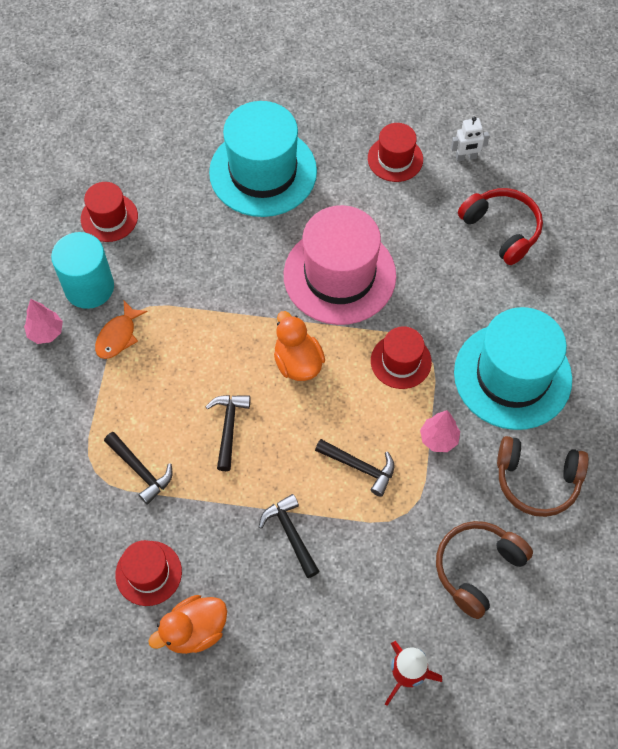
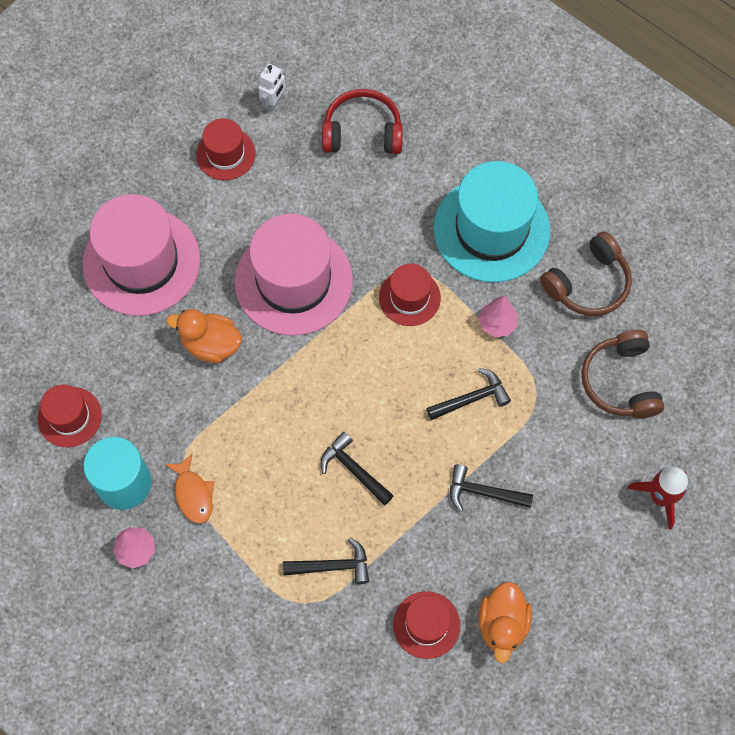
camera: 50 degrees left, 5 degrees up
turquoise hat [209,101,317,217] -> pink hat [83,194,200,316]
orange duck [274,311,325,381] -> orange duck moved to [166,309,242,363]

